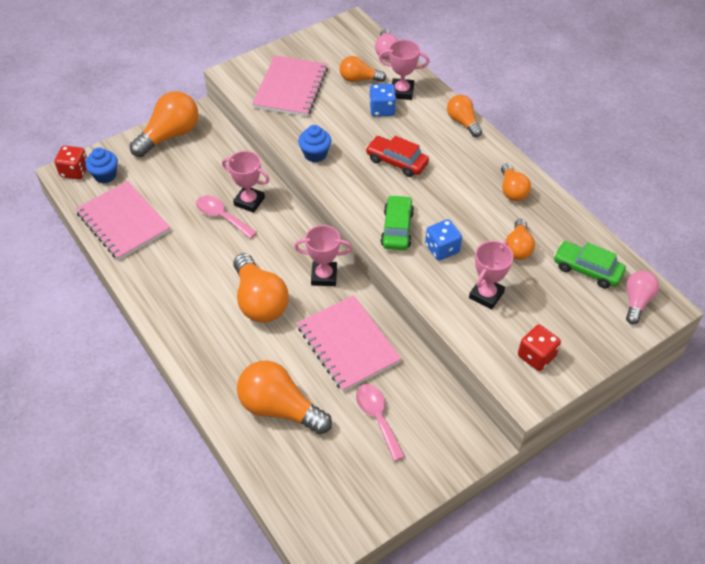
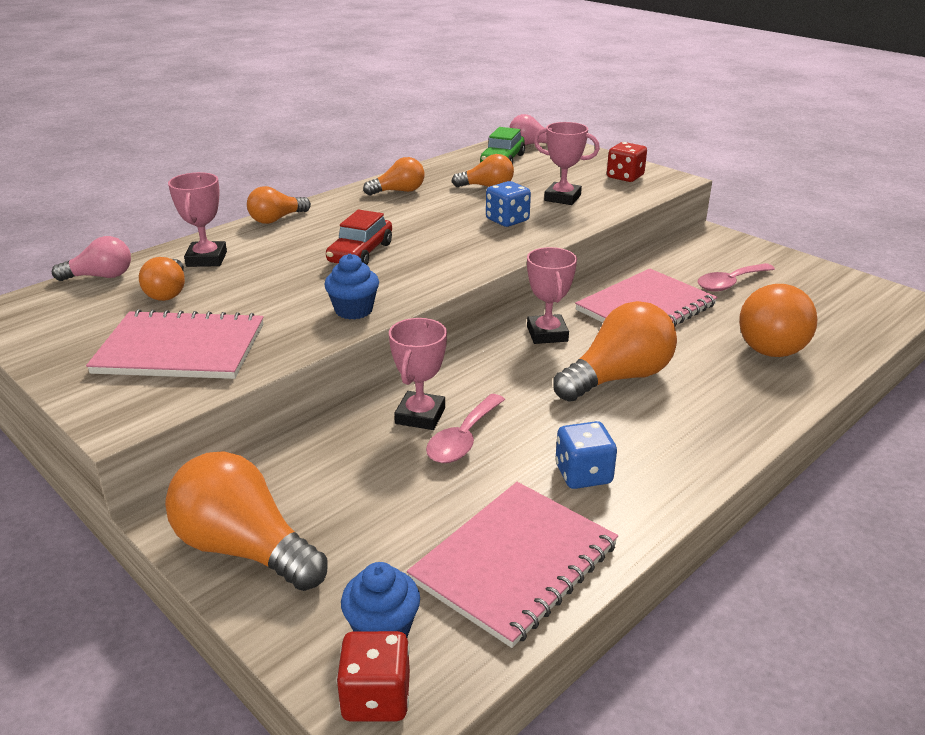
camera: 100 degrees left, 20 degrees down
blue dice [370,84,396,117] -> blue dice moved to [555,421,617,489]
green car [381,195,414,250] -> none

